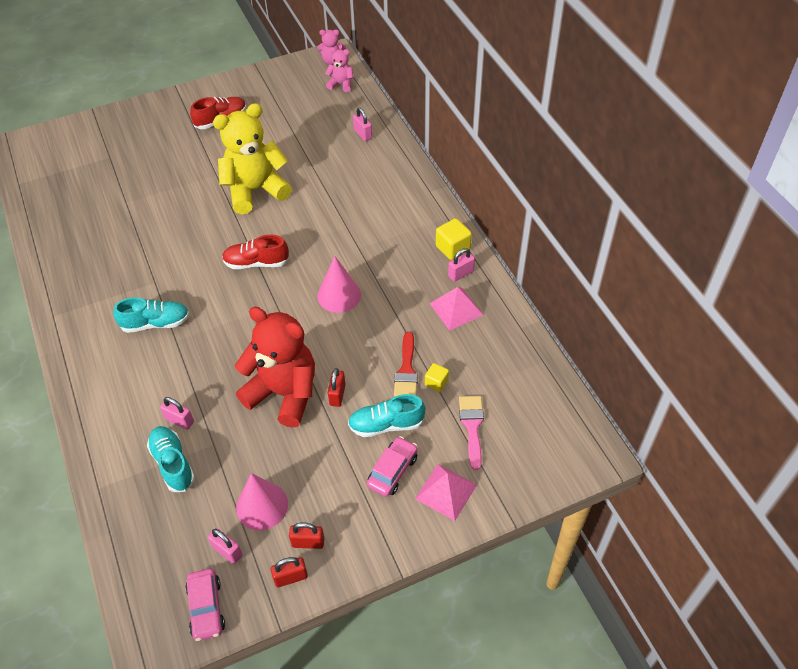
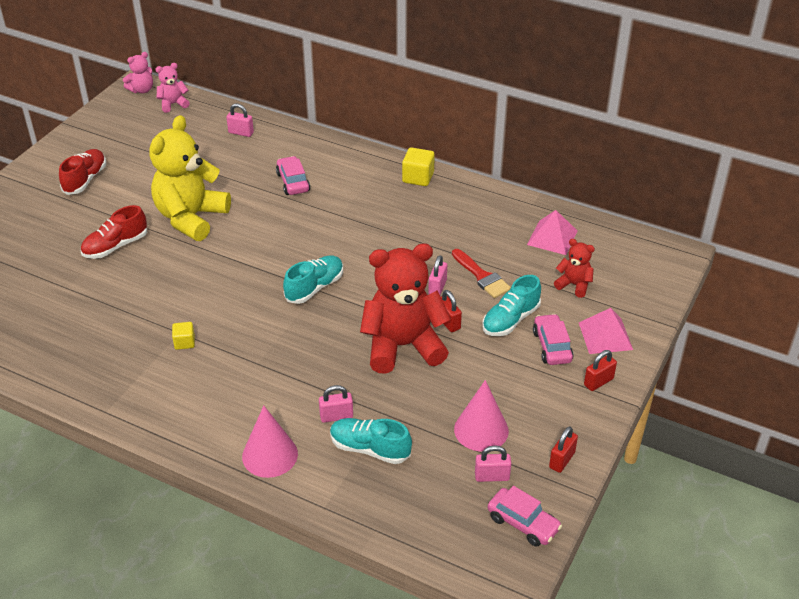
camera: 40 degrees left, 10 degrees down
turquoise shoe [113,297,190,333] -> turquoise shoe moved to [283,256,343,304]
red shoe [222,235,289,269] -> red shoe moved to [81,205,147,259]
red padlock [289,522,325,549] -> red padlock moved to [584,350,617,391]
pink cone [317,256,361,313] -> pink cone moved to [242,405,298,478]
yellow cube [425,363,449,392] -> yellow cube moved to [172,322,195,350]
pink pyramid [429,287,483,331] -> pink pyramid moved to [527,210,577,255]
pink padlock [448,248,475,282] -> pink padlock moved to [428,255,447,295]
pink brush [459,396,484,470] -> red teddy bear [554,239,595,298]
none -> pink car [276,156,310,195]

